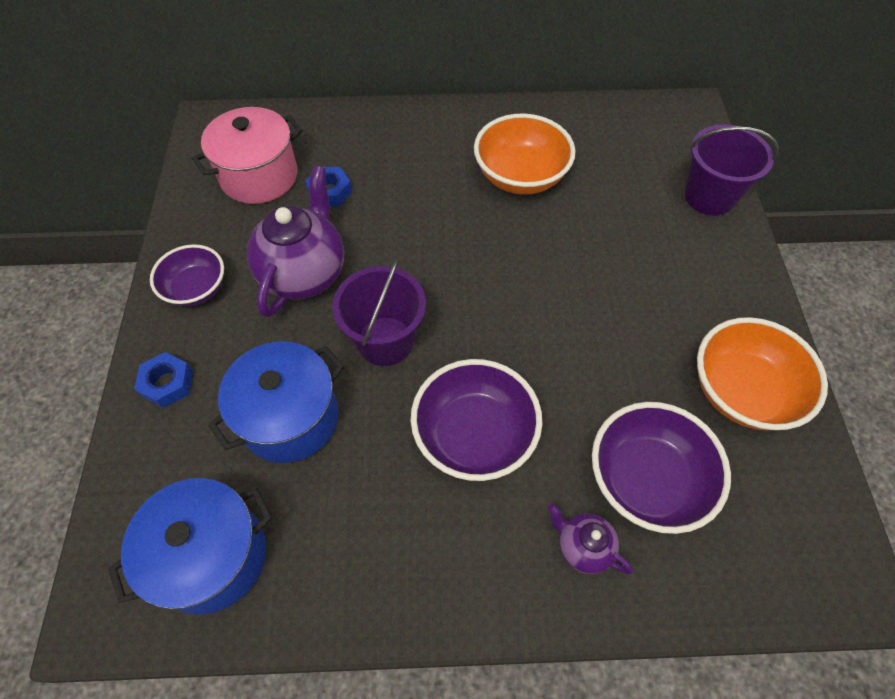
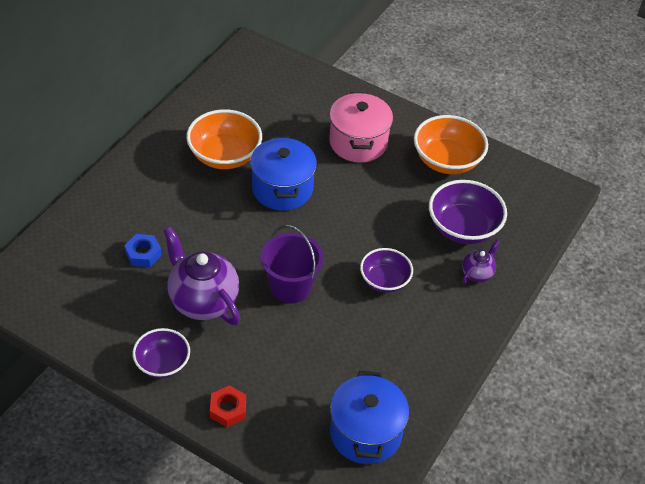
camera: 60 degrees left, 10 degrees down
blue nut [134,352,193,408] -> red nut [210,385,246,427]
pink pot [192,107,302,204] -> pink pot moved to [329,92,393,163]
blue pot [208,342,344,463] -> blue pot moved to [250,136,317,211]
purple bowl [411,359,543,481] -> purple bowl [360,248,413,293], size x0.65
purple teapot [548,504,633,574] -> purple teapot turned 150 degrees clockwise [462,240,500,283]
purple bucket [685,124,779,216] -> none

